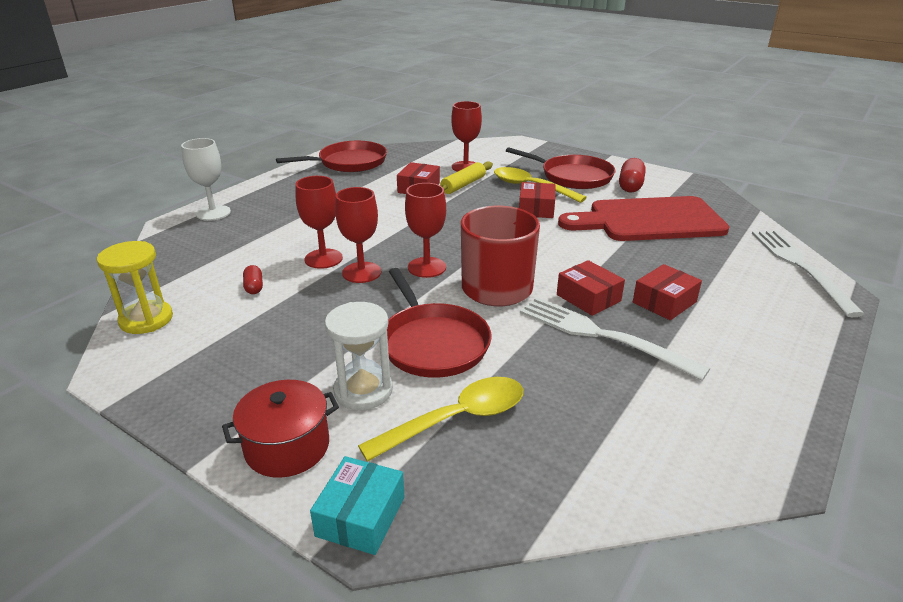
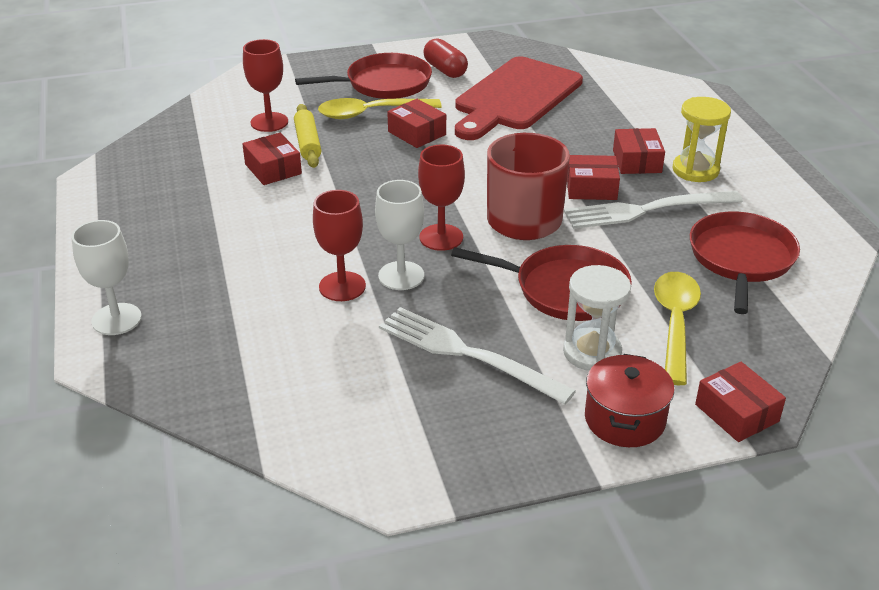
camera: 50 degrees left, 5 degrees up
yellow hourglass [97,241,173,334] -> yellow hourglass moved to [673,97,731,182]
red capsule [243,265,263,294] -> none
red pan [276,141,387,172] -> red pan moved to [690,211,800,314]
turquoise box [310,456,405,555] -> red box [695,362,786,442]
red goblet [335,187,381,283] -> white goblet [375,180,424,290]
white fork [752,230,865,317] -> white fork moved to [379,307,576,405]

